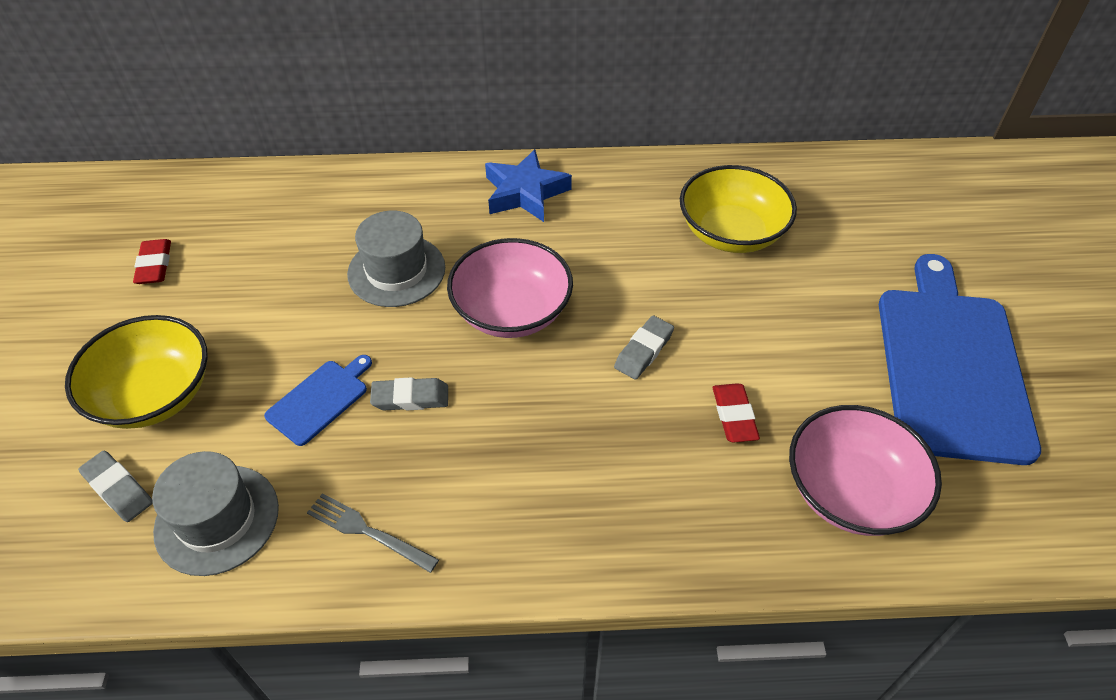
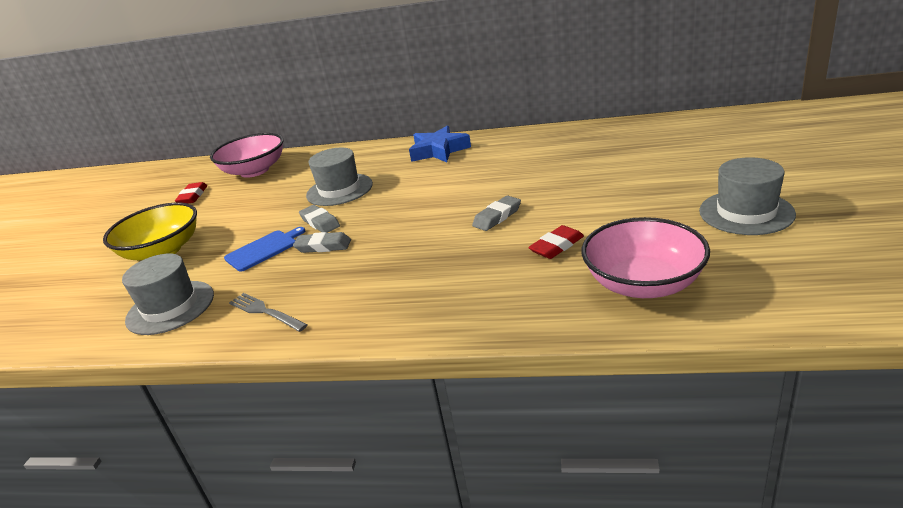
camera: 15 degrees right, 20 degrees down
grey eraser [78,451,153,522] -> grey eraser moved to [299,205,340,233]
pink bowl [447,238,573,338] -> pink bowl moved to [210,133,283,178]
yellow bowl [680,165,797,253] -> none
red eraser [713,383,760,443] -> red eraser turned 45 degrees clockwise [528,225,584,259]
blue cutting board [879,254,1041,465] -> grey hat [699,157,796,235]

